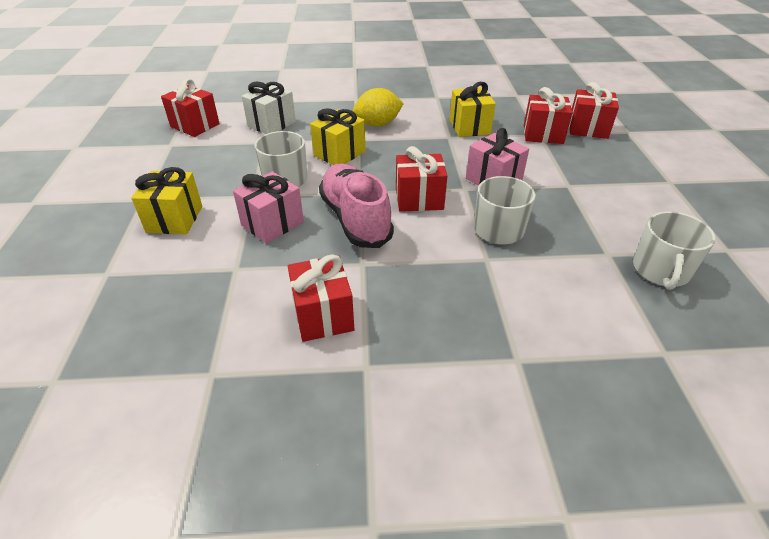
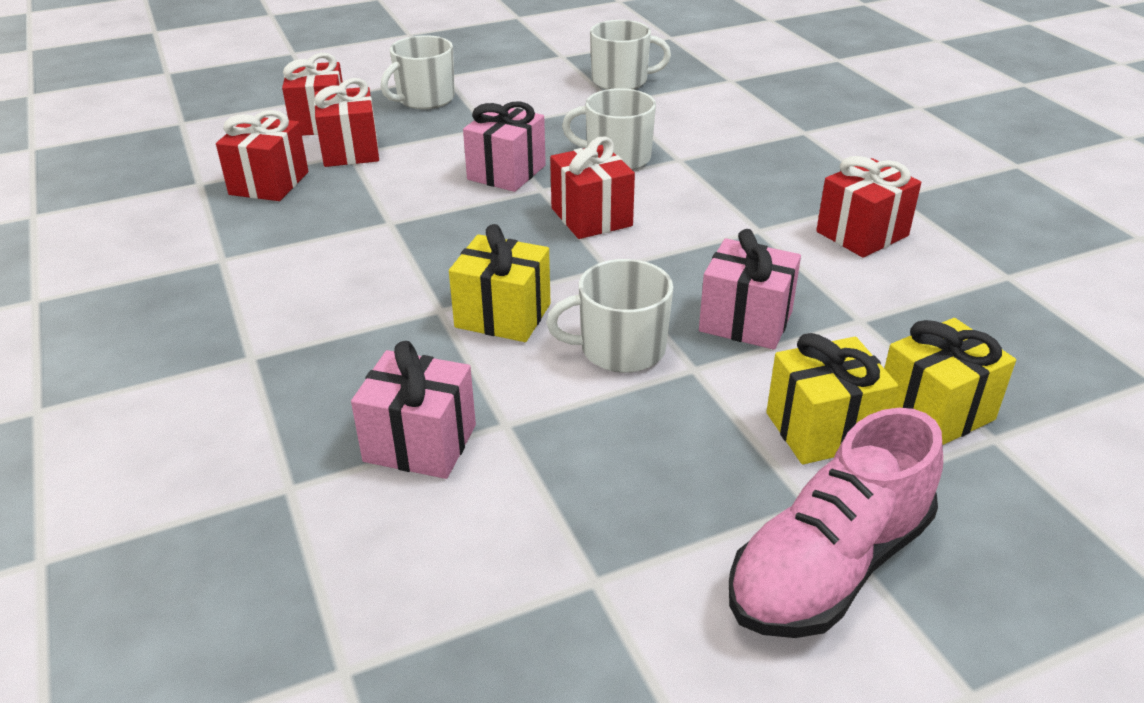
camera: 110 degrees left, 5 degrees down
red gift [161,79,220,137] -> red gift moved to [216,110,308,201]
white gift [242,82,296,134] -> pink gift [351,341,476,479]
pink shoe [319,164,394,248] -> pink shoe moved to [729,408,943,638]
yellow lemon [353,88,404,127] -> none
yellow gift [449,82,496,137] -> yellow gift moved to [884,318,1016,445]
none -> white mug [381,35,455,109]

